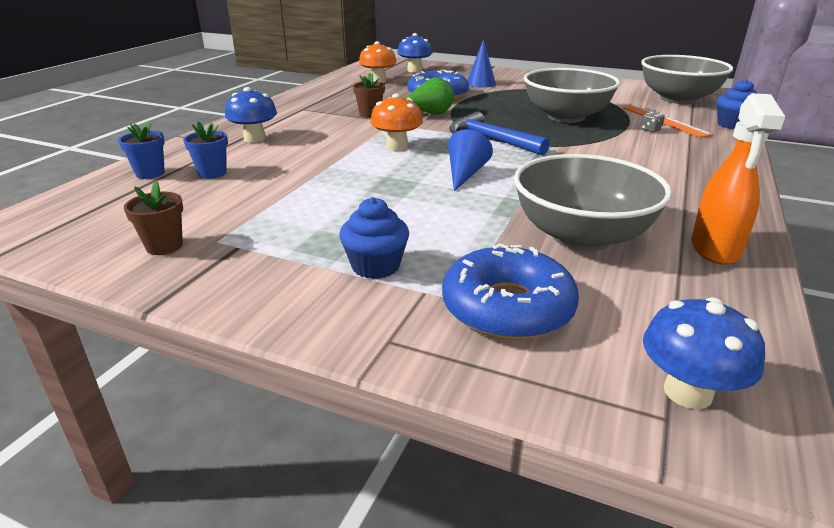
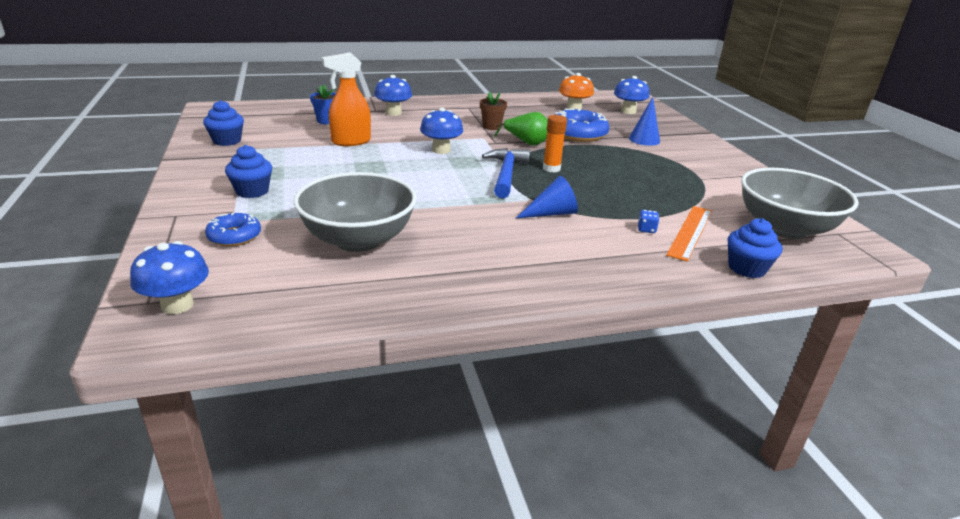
camera: 50 degrees right, 0 degrees up
blue flower pot [118,122,165,179] -> none
brown flower pot [124,181,183,255] -> blue cupcake [203,100,244,146]
orange mushroom [370,93,423,151] -> blue mushroom [420,108,463,154]
blue donut [442,243,579,340] -> blue donut [205,213,261,246], size x0.59
blue cone [448,129,493,191] -> blue cone moved to [516,176,578,218]
grey bowl [524,68,620,123] -> none
grey dice [641,112,665,132] -> blue dice [638,210,659,233]
orange spray bottle [691,93,785,265] -> orange spray bottle moved to [322,52,371,146]
none -> orange glue stick [543,115,567,172]

